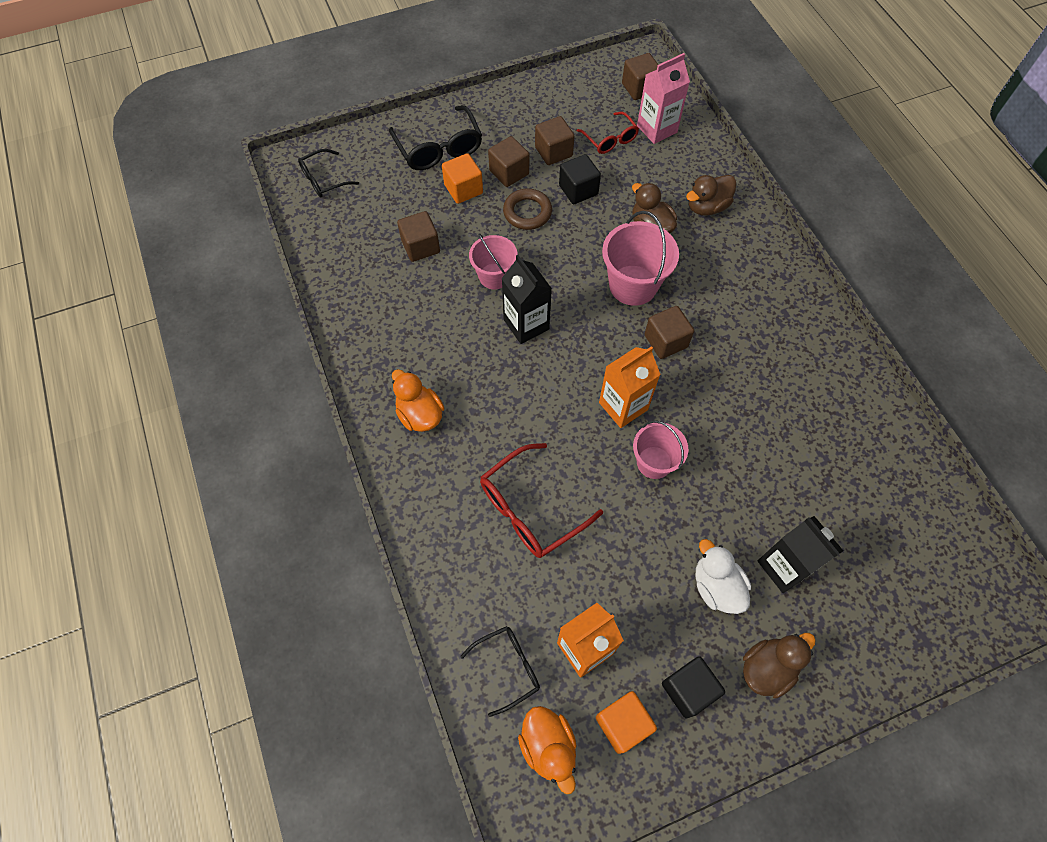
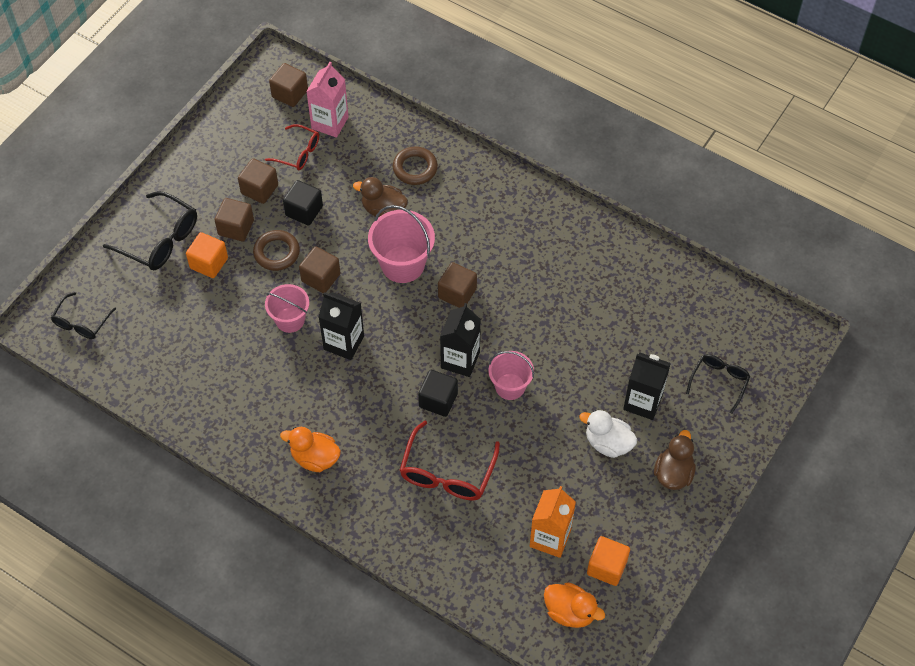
camera: 35 degrees left, 5 degrees down
brown cube [397,211,440,262] -> brown cube moved to [299,246,340,293]
black glasses [460,626,540,717] -> black glasses moved to [686,354,750,414]
orange carton [599,346,661,428] -> black carton [440,303,481,377]
black cube [662,656,725,719] -> black cube moved to [418,370,458,417]
brown duck [686,175,737,216] -> brown ring [393,146,438,185]

